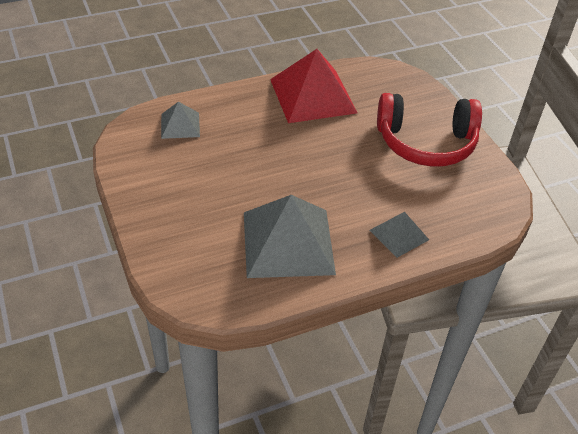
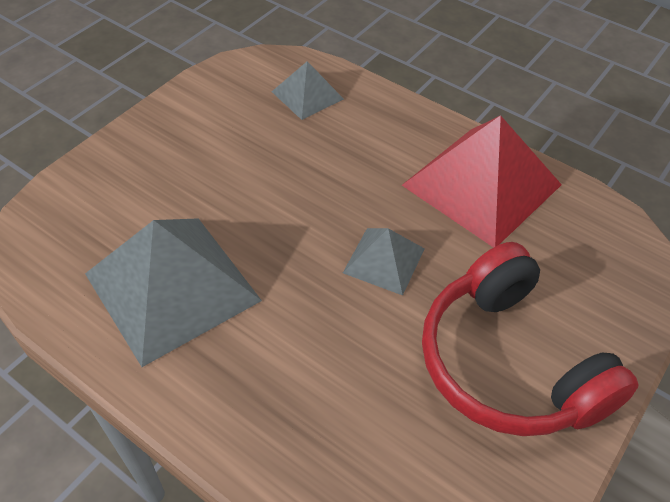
camera: 60 degrees right, 5 degrees up
grey pyramid [369,212,429,258] -> grey pyramid moved to [343,228,425,295]

